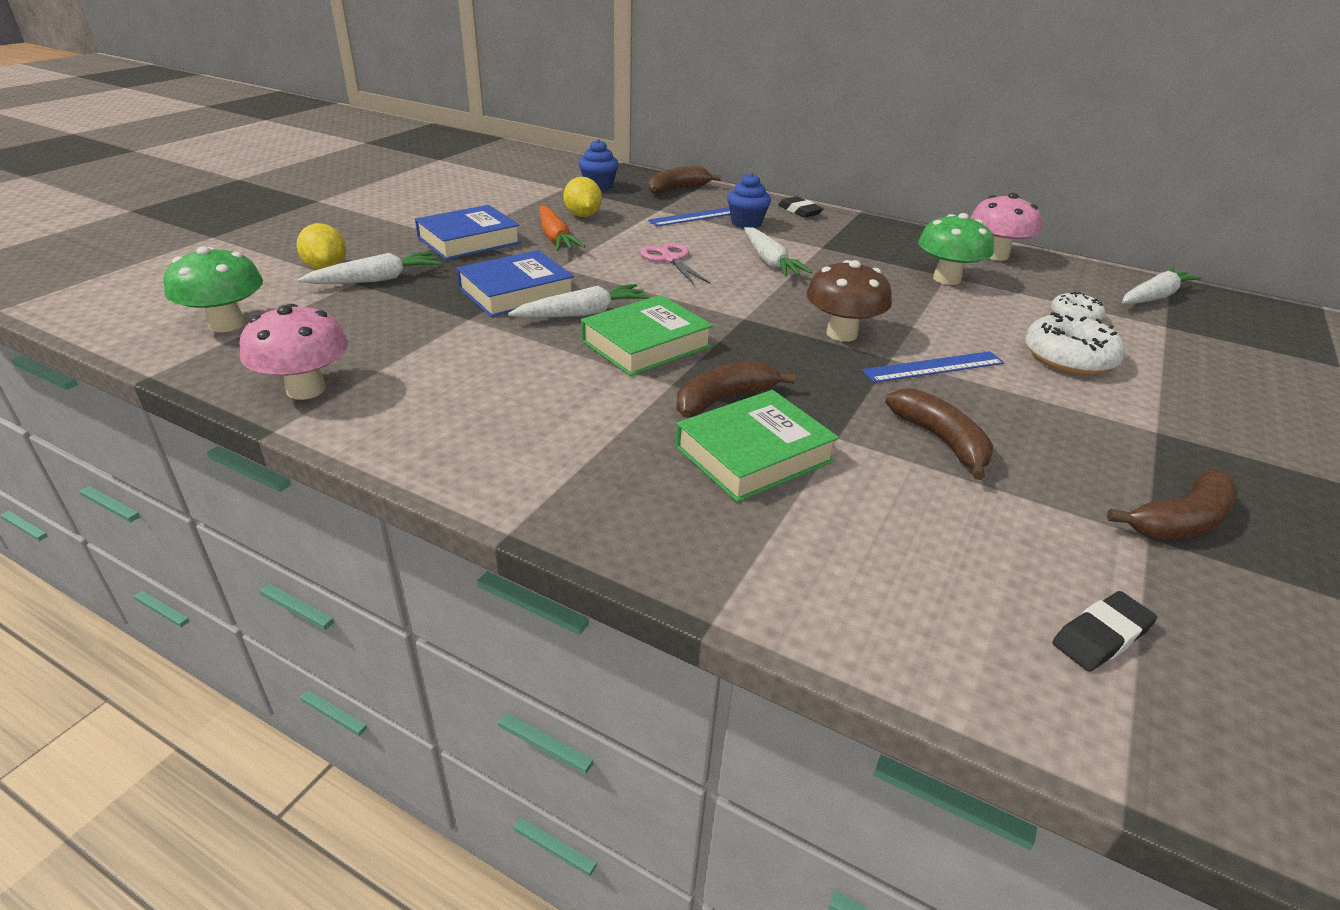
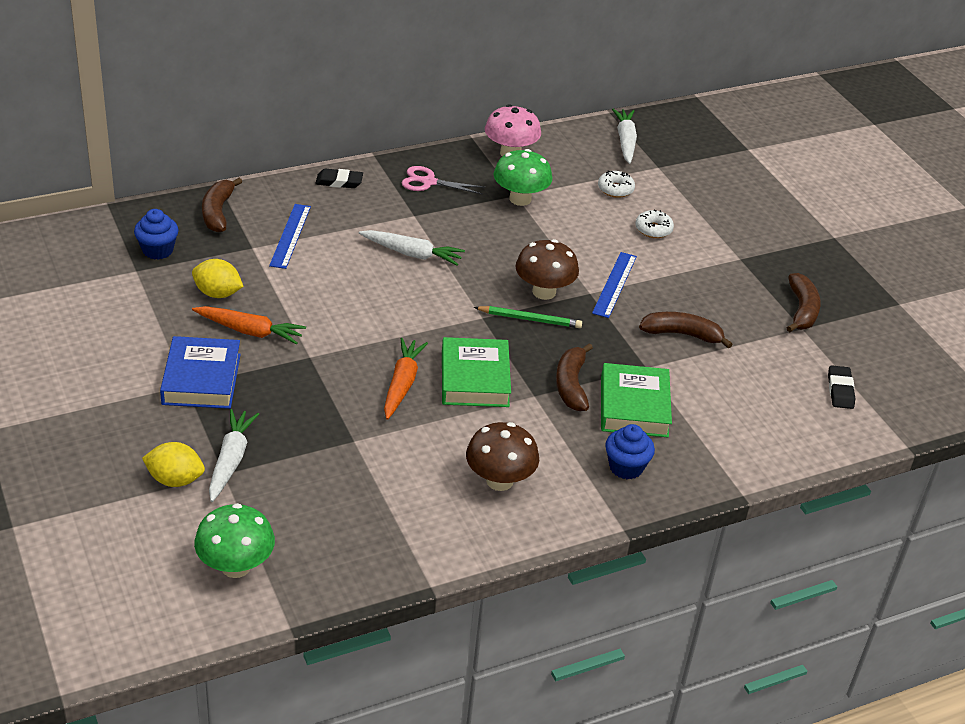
camera: 55 degrees left, 5 degrees up
pink mushroom [239,304,348,400] -> none
blue book [456,250,574,317] -> none
white carrot [508,284,650,318] -> orange carrot [384,338,428,420]
pink scissors [640,243,710,285] -> pink scissors moved to [402,166,486,195]
blue cupcake [727,173,771,228] -> blue cupcake moved to [605,424,655,480]
white donut [1025,312,1125,375] -> white donut [635,210,674,238], size x0.60
none -> brown mushroom [466,422,539,491]
none -> green pencil [474,306,582,328]

